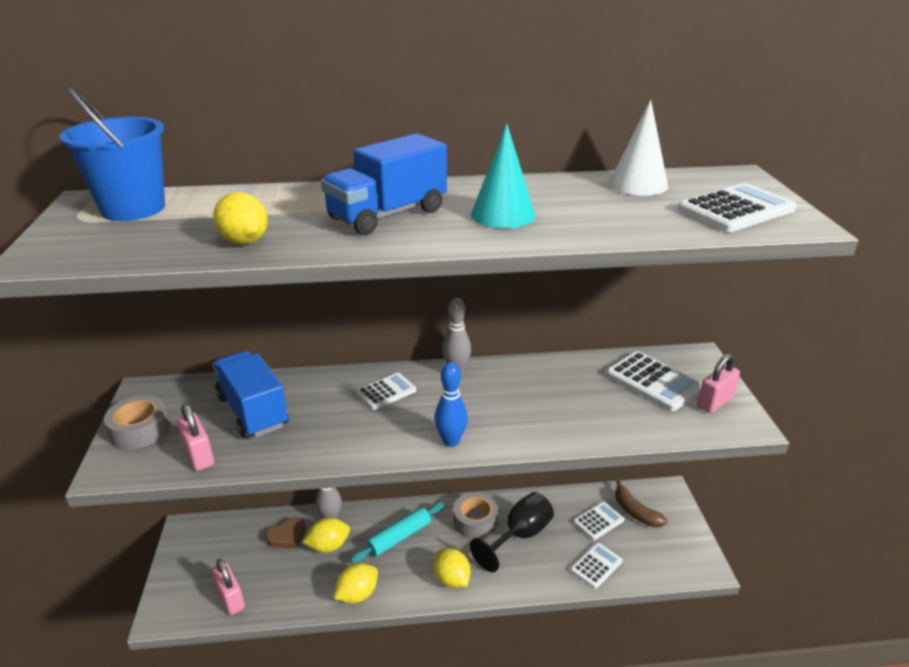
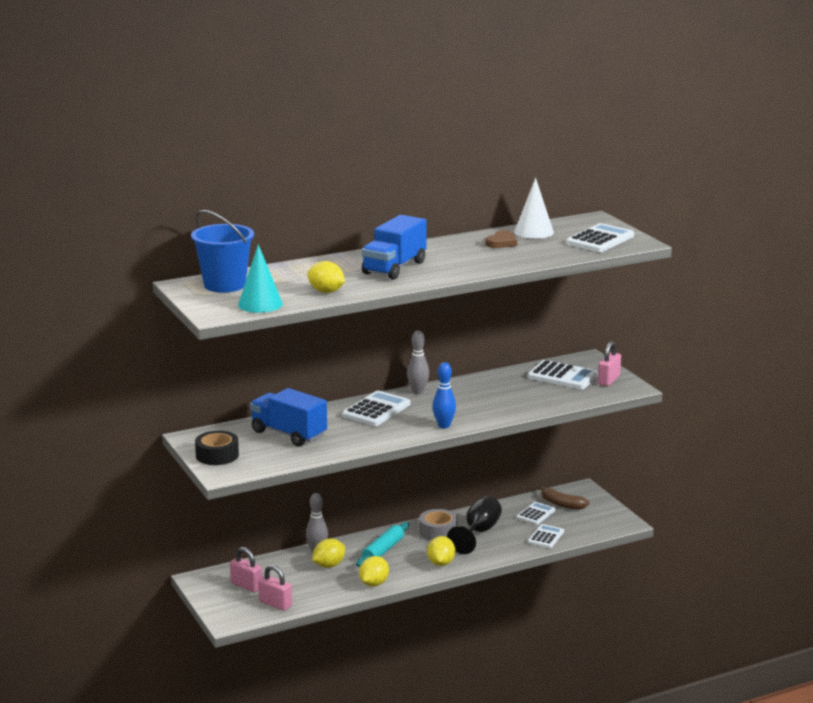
camera: 20 degrees left, 10 degrees down
grey tape [104,395,170,449] -> black tape [195,431,239,465]
pink padlock [177,403,214,471] -> pink padlock moved to [230,547,262,592]
brown heart [266,517,306,548] -> brown heart moved to [486,230,517,248]
white calculator [356,373,416,410] -> white calculator [342,391,410,426], size x1.59
yellow lemon [434,548,471,588] -> yellow lemon turned 60 degrees clockwise [427,536,455,566]
turquoise cone [471,123,535,228] -> turquoise cone moved to [238,244,283,313]

